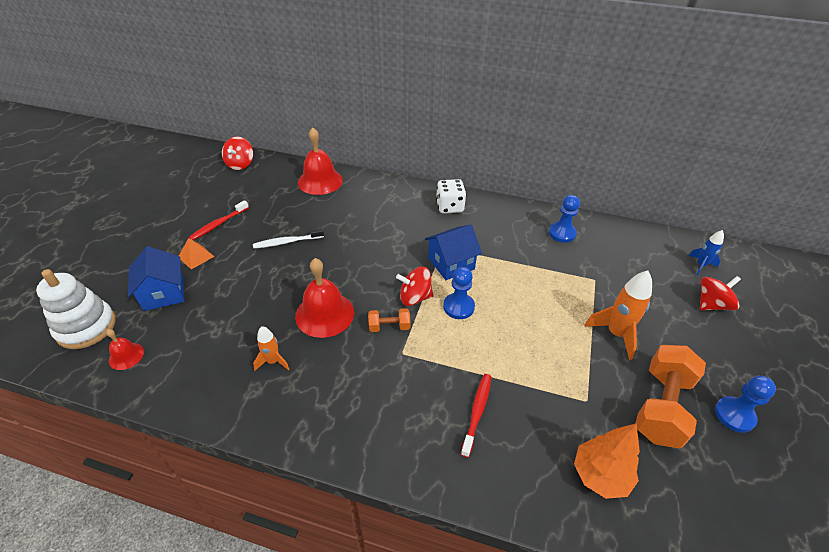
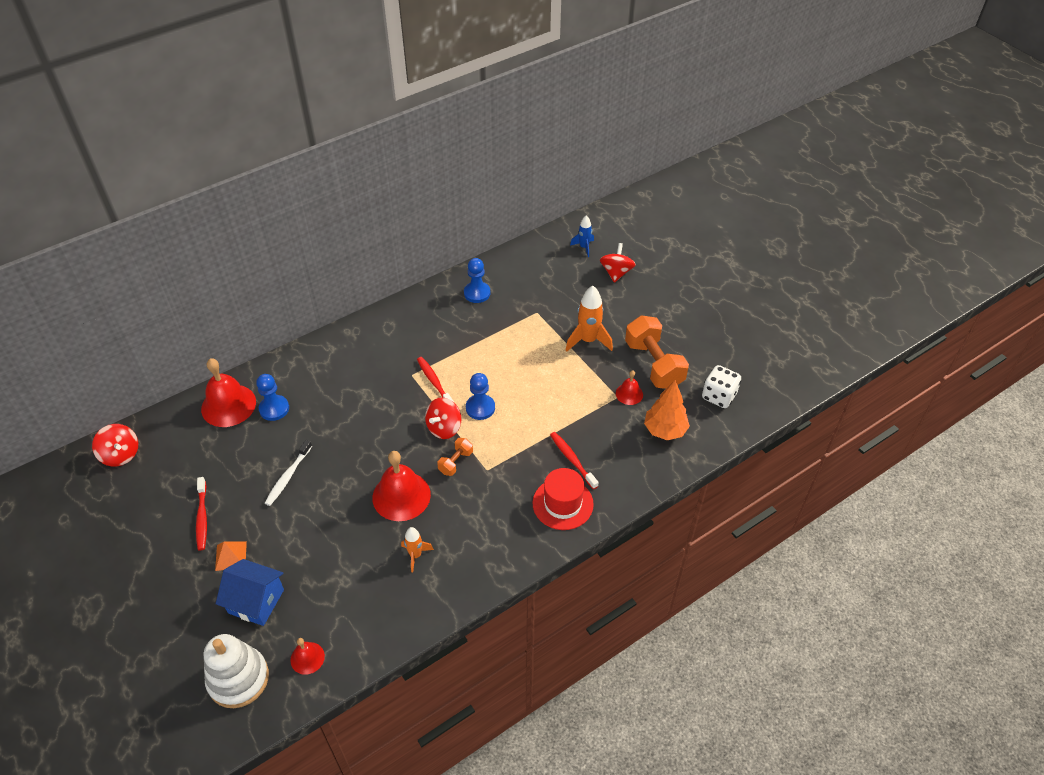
camera: 50 degrees left, 5 degrees up
blue house [425,225,482,280] -> red toothbrush [417,357,454,402]
white dice [436,179,466,214] -> white dice moved to [702,365,741,408]
blue pawn [715,376,776,433] -> blue pawn moved to [256,374,289,421]
none -> red hat [532,468,594,530]
none -> red bell [616,370,643,405]

